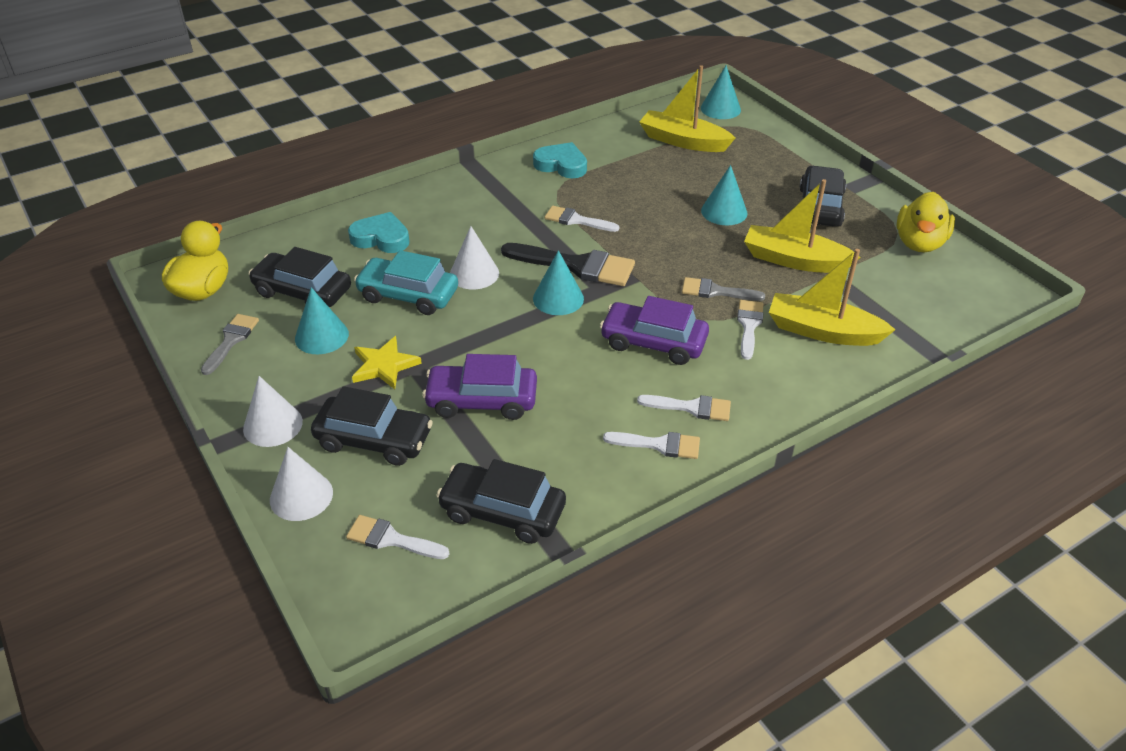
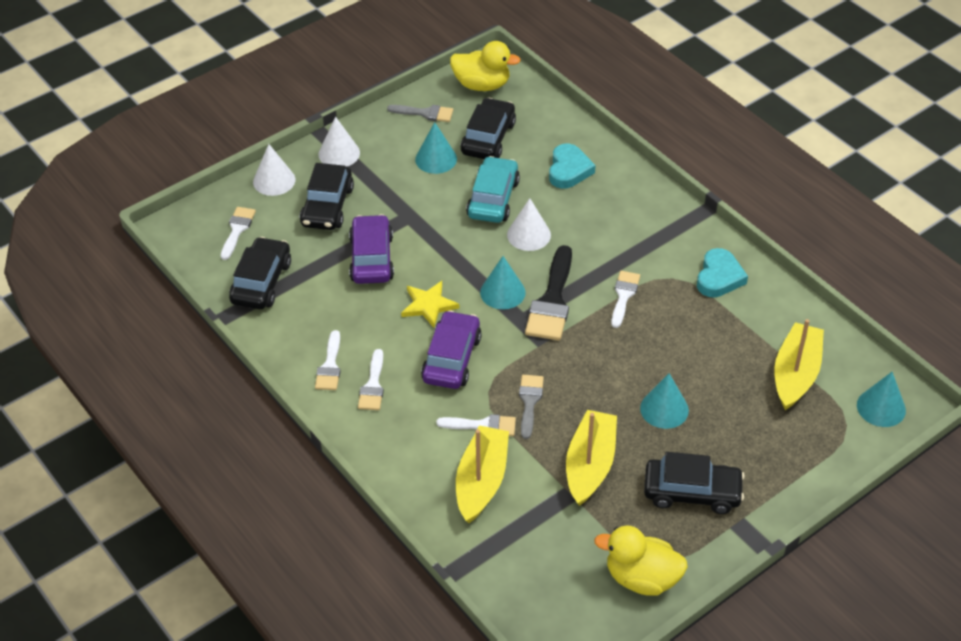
camera: 85 degrees right, 5 degrees up
yellow star [352,336,422,389] -> yellow star moved to [401,281,459,328]

